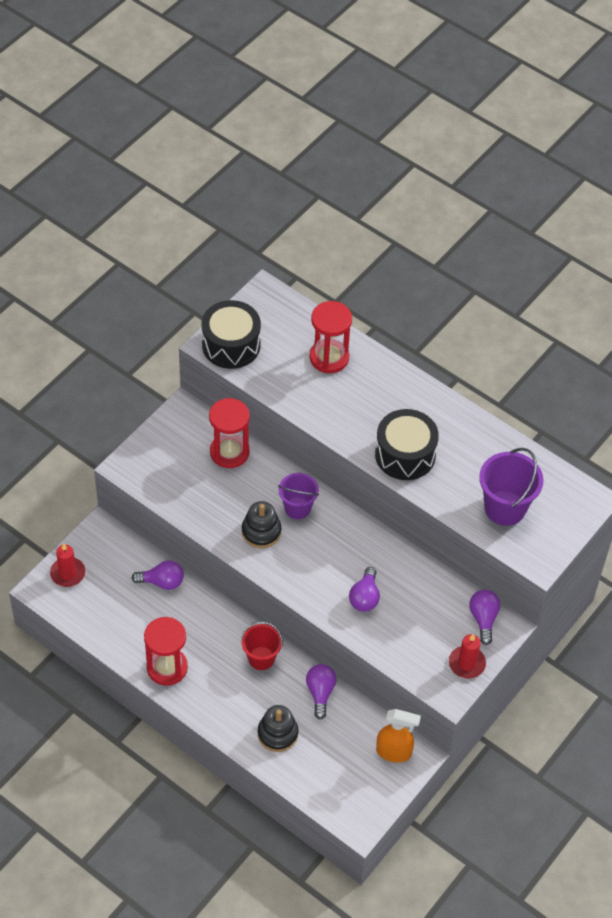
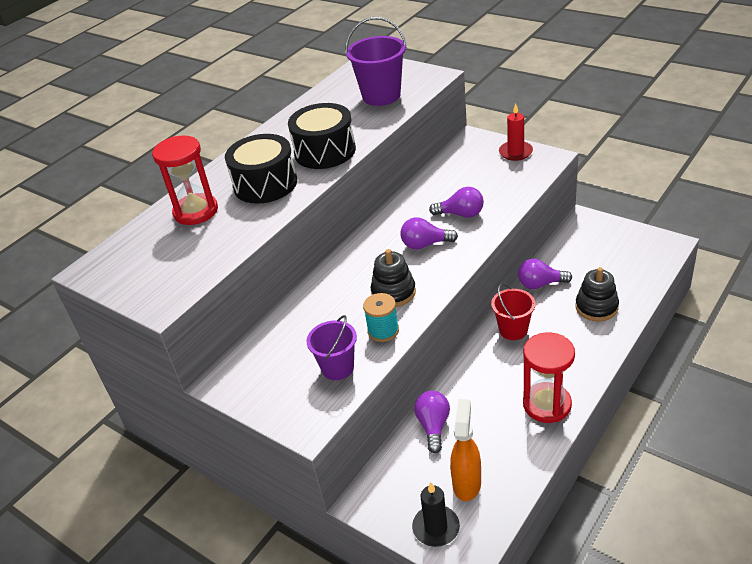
camera: 85 degrees left, 15 degrees down
red candle [50,543,85,587] -> black candle [412,482,460,547]
black drum [201,300,261,369] -> black drum moved to [225,134,297,204]
red hourglass [209,398,250,468] -> none
purple bucket [278,473,319,519] -> purple bucket moved to [306,315,357,380]
orange spray bottle [376,709,421,763] -> orange spray bottle moved to [450,399,481,501]
purple light bulb [469,590,500,645] -> purple light bulb moved to [401,217,458,250]
none -> turquoise spool [363,293,399,342]

